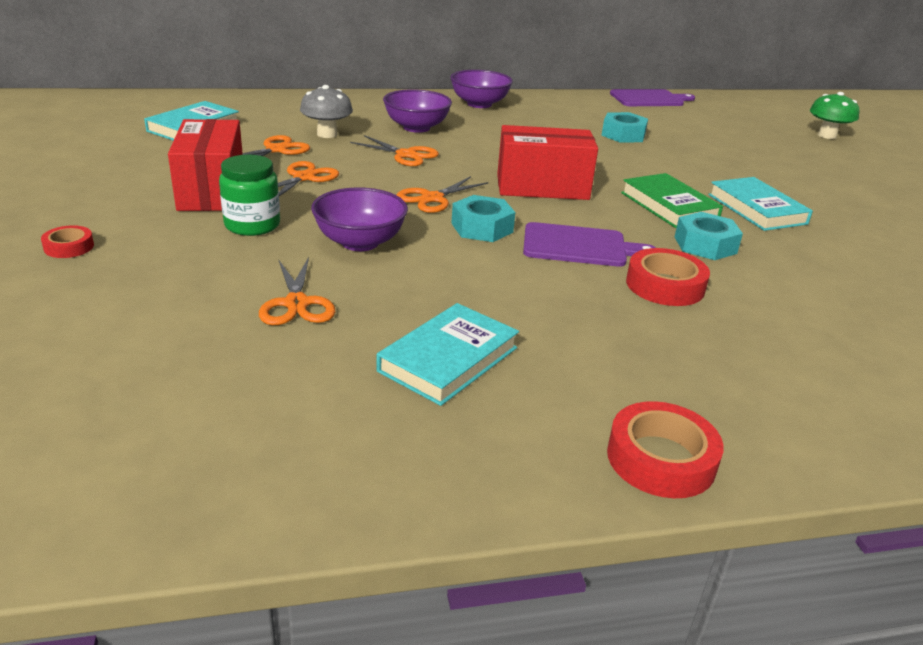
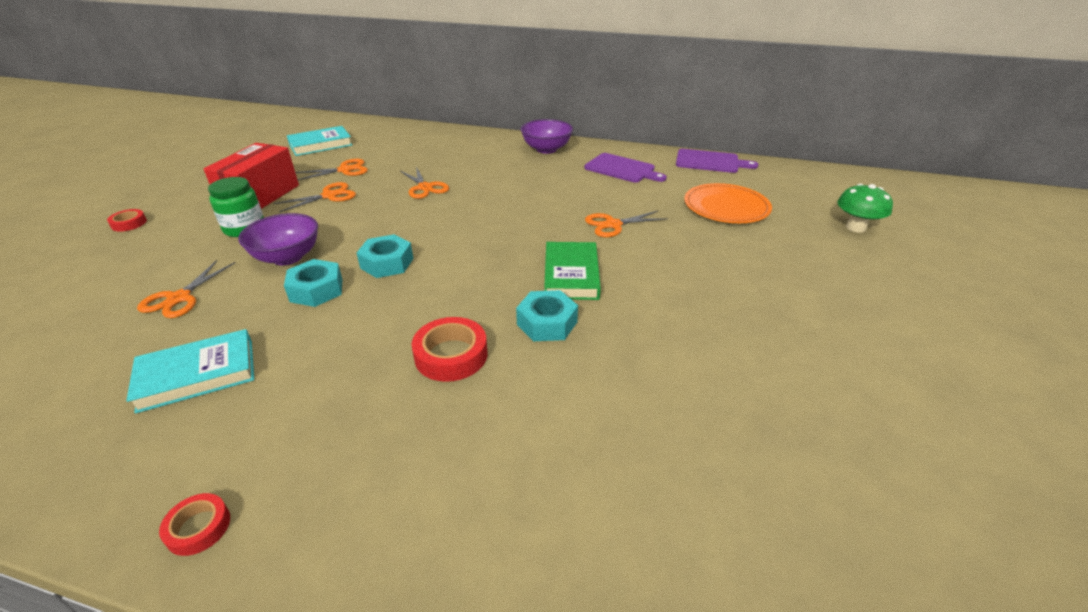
camera: 30 degrees right, 5 degrees up
grey mushroom [300,85,353,138] -> none
purple bowl [383,89,452,133] -> none
orange scissors [397,176,489,213] -> orange scissors moved to [585,211,668,237]
red box [497,125,598,200] -> none
purple cutting board [523,222,656,267] -> purple cutting board moved to [584,153,667,182]
turquoise nut [601,112,648,143] -> turquoise nut moved to [284,259,342,307]
red tape [607,401,724,498] -> red tape [159,493,230,556], size x0.58
turquoise book [708,177,813,231] -> none
none -> orange plate [684,183,772,223]

